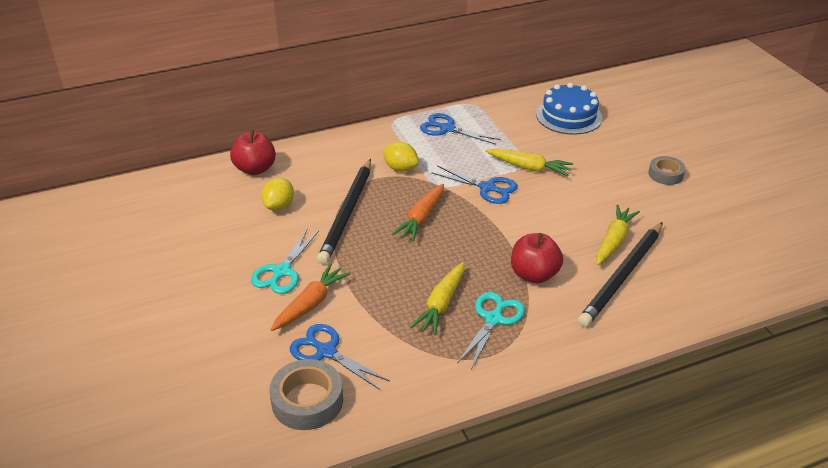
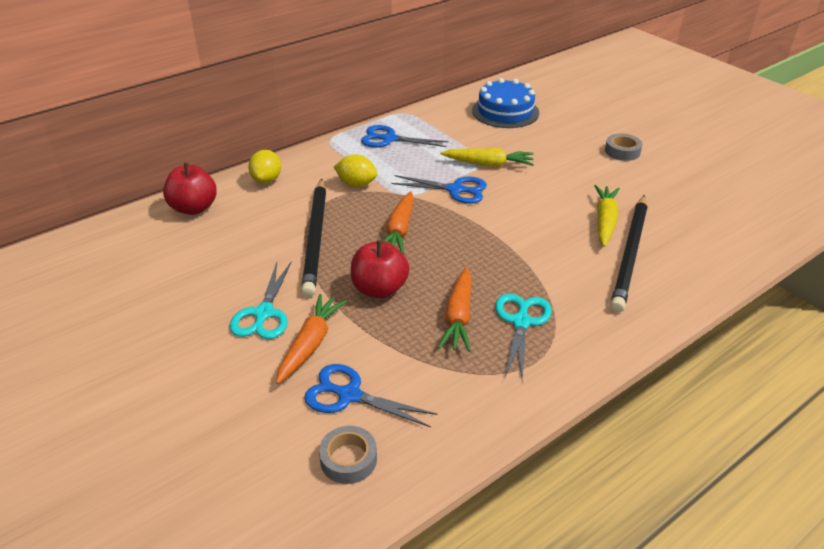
camera: 15 degrees left, 0 degrees up
yellow lemon [261,178,294,211] -> yellow lemon moved to [248,150,281,184]
grey tape [269,359,343,430] -> grey tape [319,426,377,484], size x0.64
yellow carrot [410,262,464,335] -> orange carrot [438,267,471,352]
red apple [511,233,563,284] -> red apple moved to [351,240,409,299]

